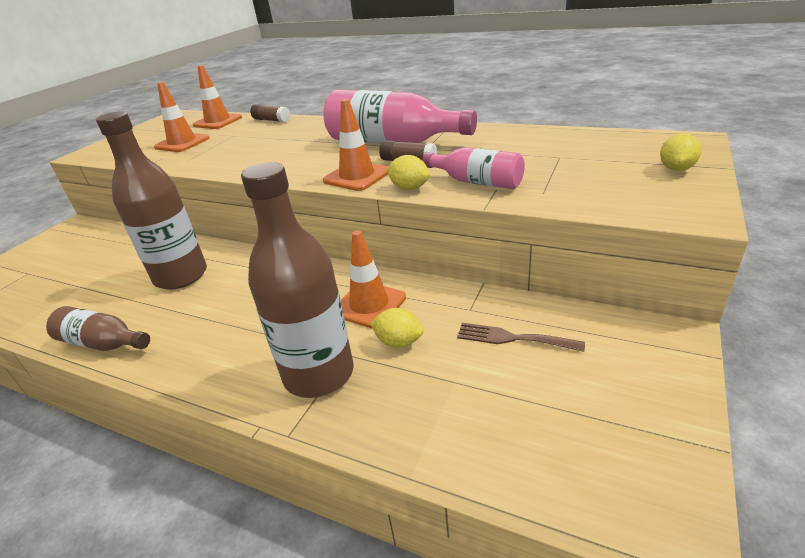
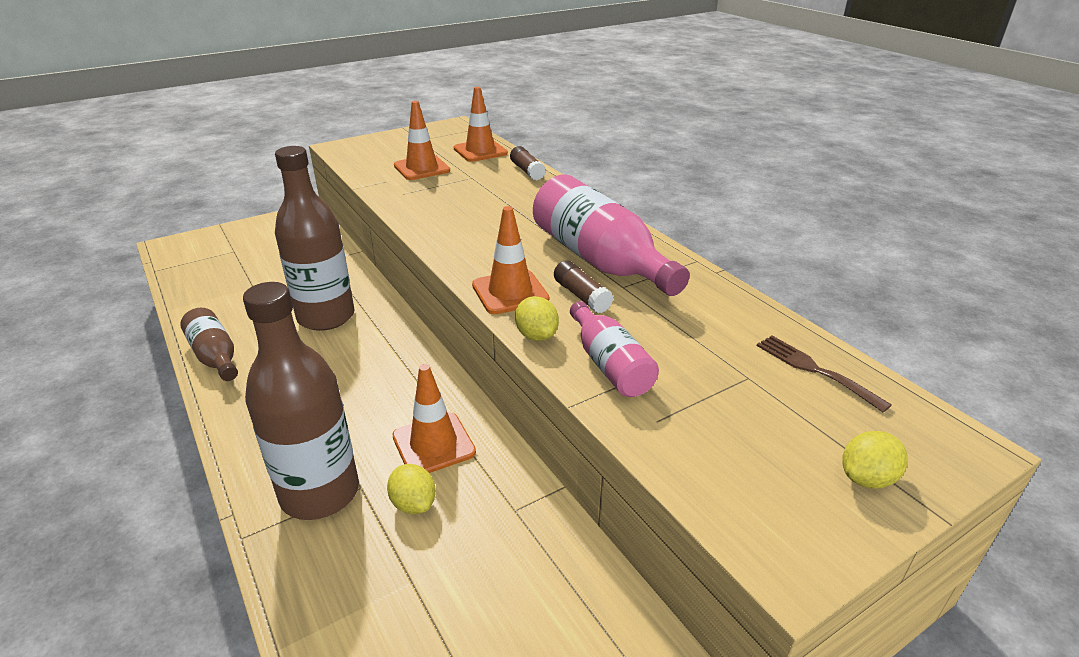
camera: 30 degrees right, 0 degrees up
brown fork [457,323,585,352] -> brown fork moved to [756,335,892,412]

